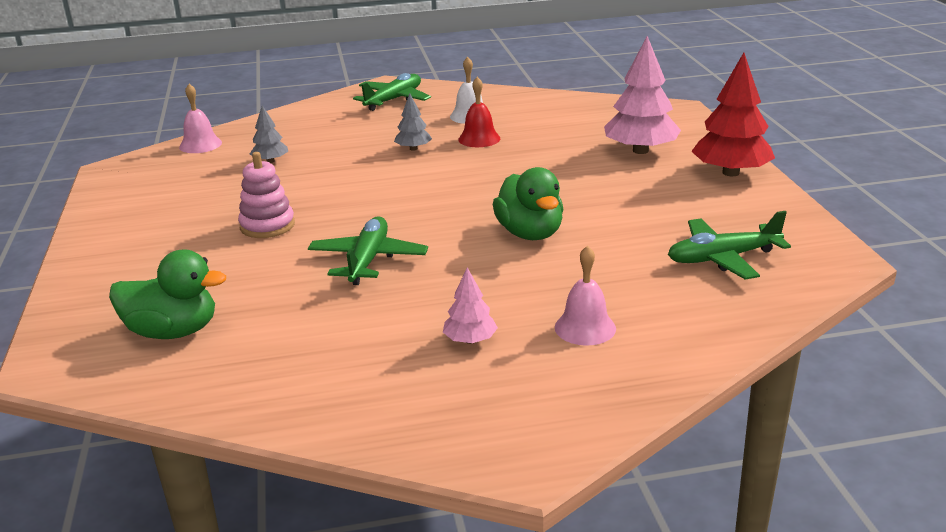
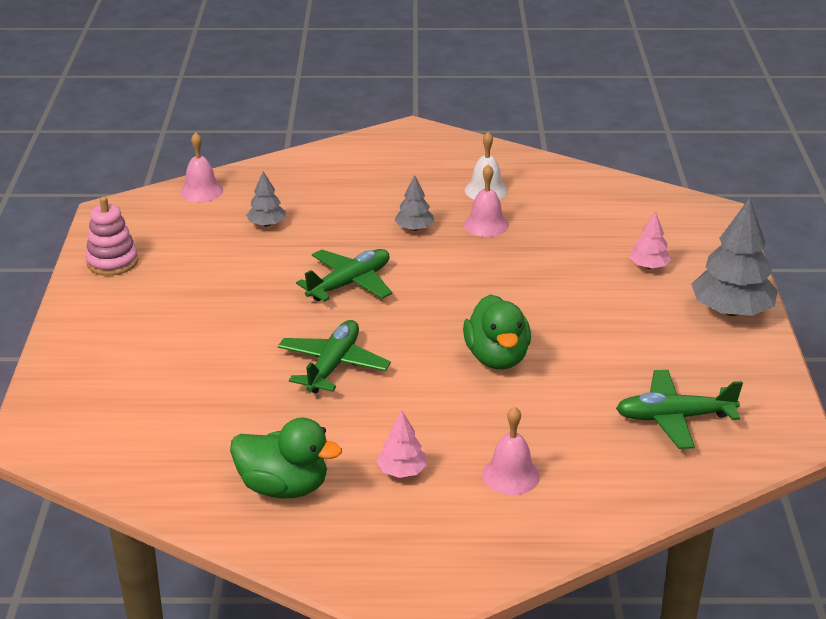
camera: 10 degrees right, 5 degrees up
green duck [109,249,226,339] -> green duck moved to [230,417,342,498]
pink stacking toy [238,152,295,238] -> pink stacking toy moved to [85,197,138,276]
green plane [353,73,431,111] -> green plane moved to [296,249,392,302]
red bell [458,77,500,147] -> pink bell [464,164,509,237]
pink tree [604,36,681,154] -> pink tree [630,212,672,269], size x0.51
red tree [691,53,775,176] -> grey tree [691,198,778,316]

